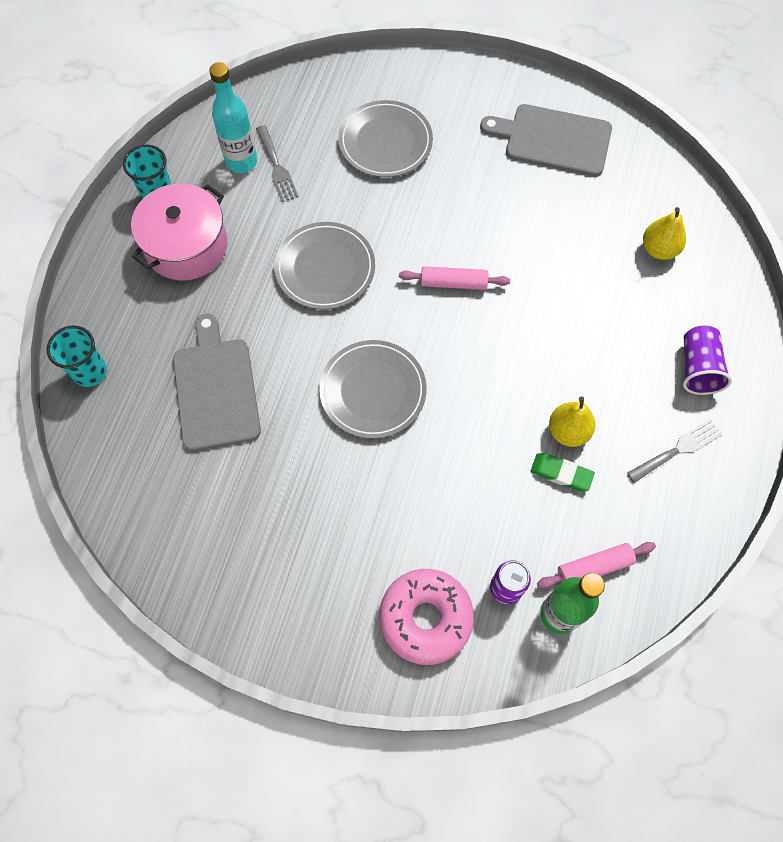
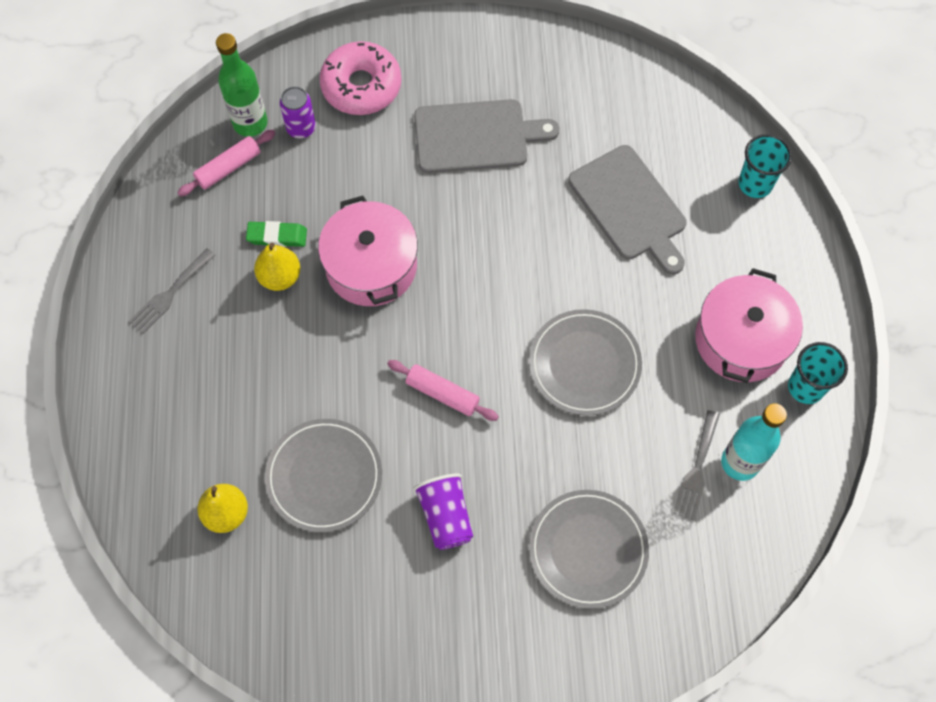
camera: 160 degrees right, 0 degrees up
grey fork [256,125,299,202] -> grey fork turned 120 degrees counterclockwise [673,410,720,520]
grey plate [319,340,427,439] -> grey plate moved to [265,419,382,532]
pink rolling pin [399,266,510,290] -> pink rolling pin turned 45 degrees clockwise [387,360,499,421]
grey cutting board [480,104,612,177] -> grey cutting board moved to [414,99,560,173]
purple cup [683,326,732,395] -> purple cup moved to [413,474,473,550]
none -> pink pot [318,196,418,306]

